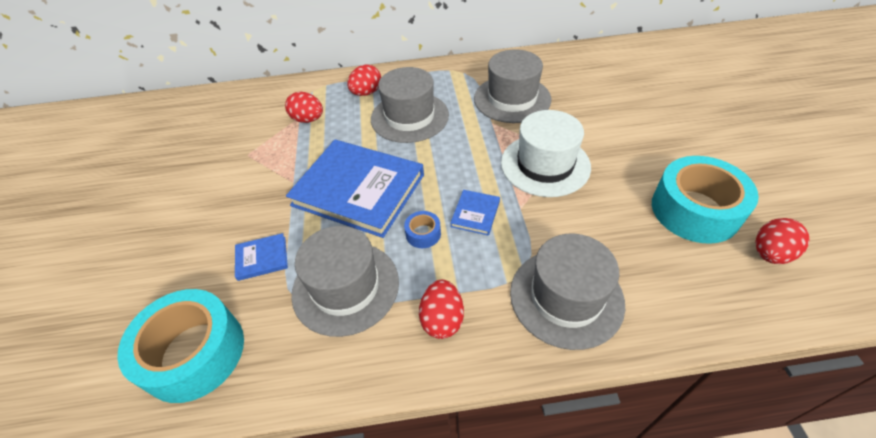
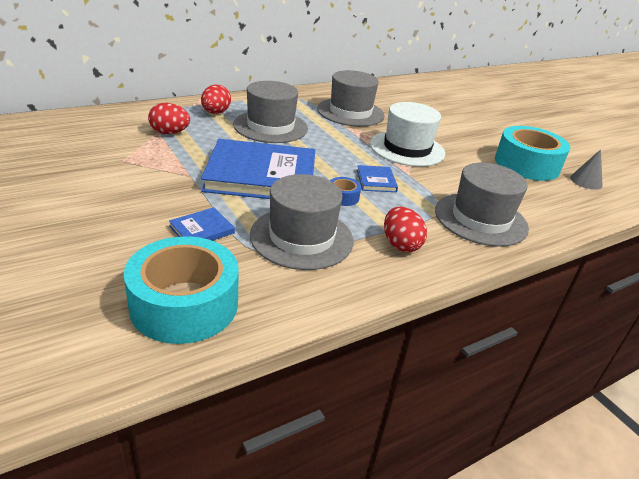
camera: 30 degrees left, 15 degrees down
red egg [755,218,809,264] -> grey cone [570,149,603,190]

